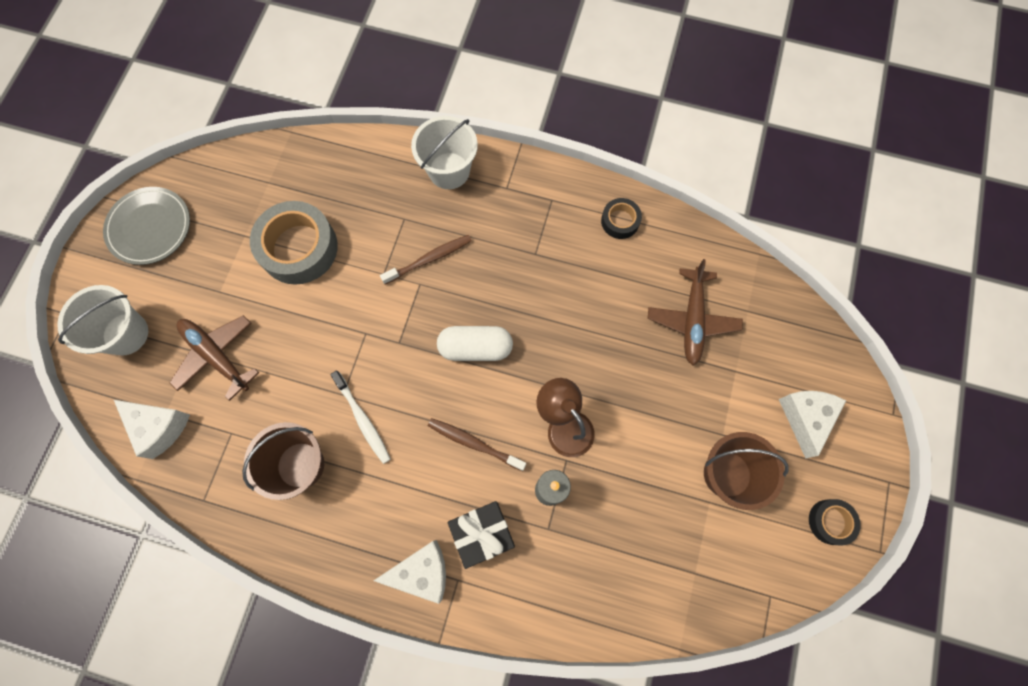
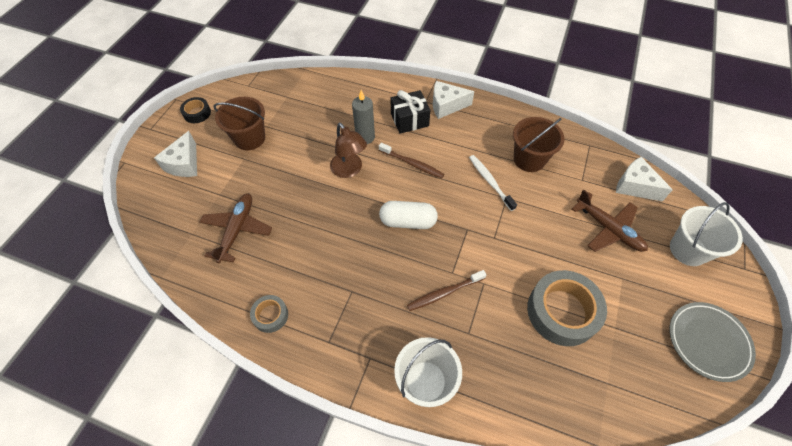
camera: 175 degrees left, 15 degrees down
black tape [601,198,642,239] -> grey tape [250,295,288,333]

